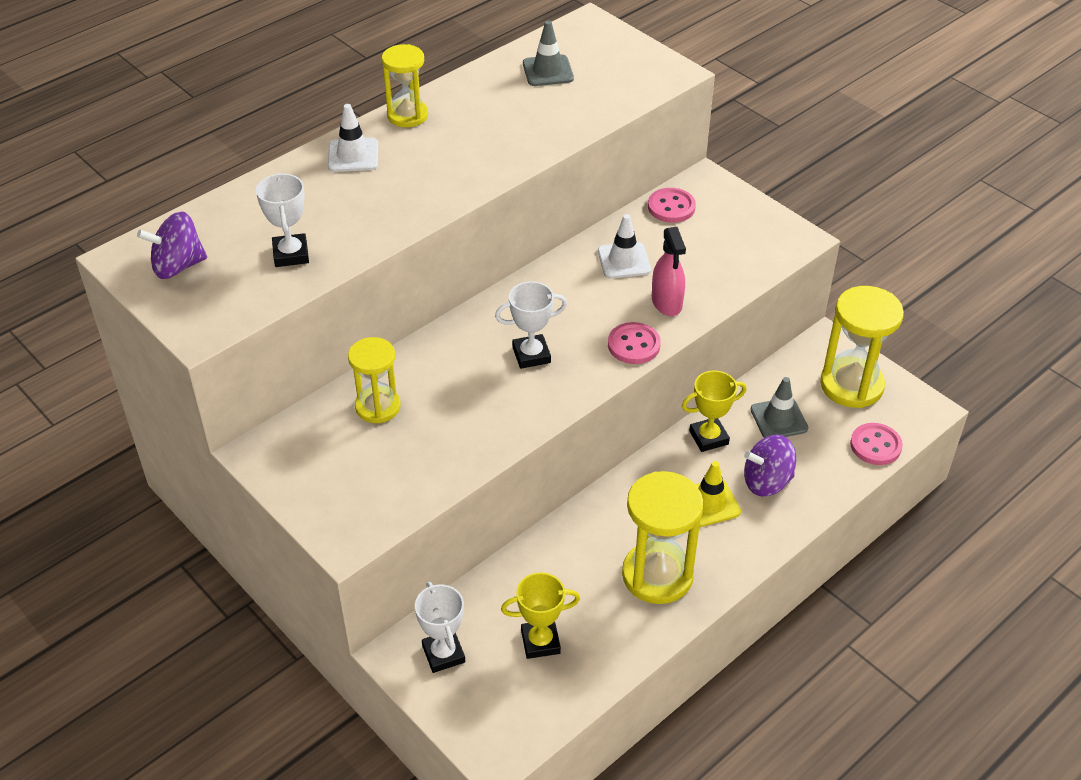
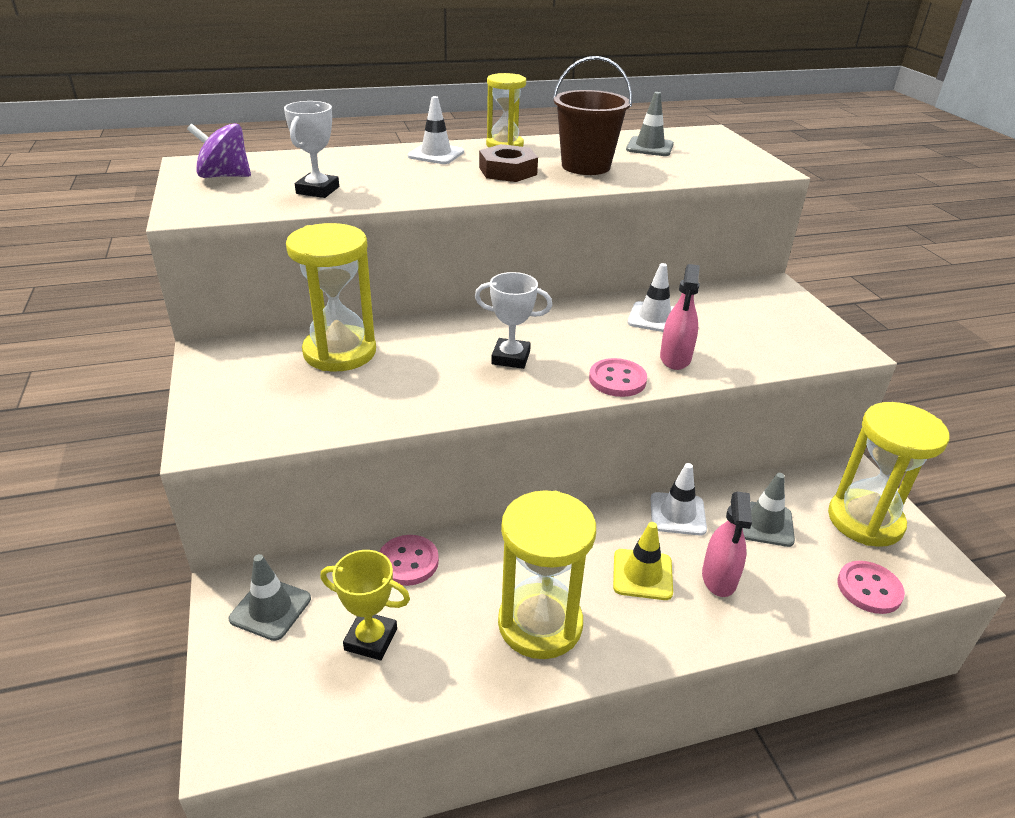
camera: 25 degrees right, 10 degrees down
yellow hourglass [348,337,401,423] -> yellow hourglass [286,223,376,371], size x1.58
white trophy [415,582,465,673] -> grey traffic cone [229,554,311,641]
pink button [648,188,696,223] -> pink button moved to [379,535,439,586]
yellow trophy [682,371,747,452] -> white traffic cone [650,463,707,536]
purple spinning top [744,435,796,497] -> pink spray bottle [702,492,752,597]
none -> brown nut [479,144,538,182]
none -> brown bucket [553,56,632,175]

